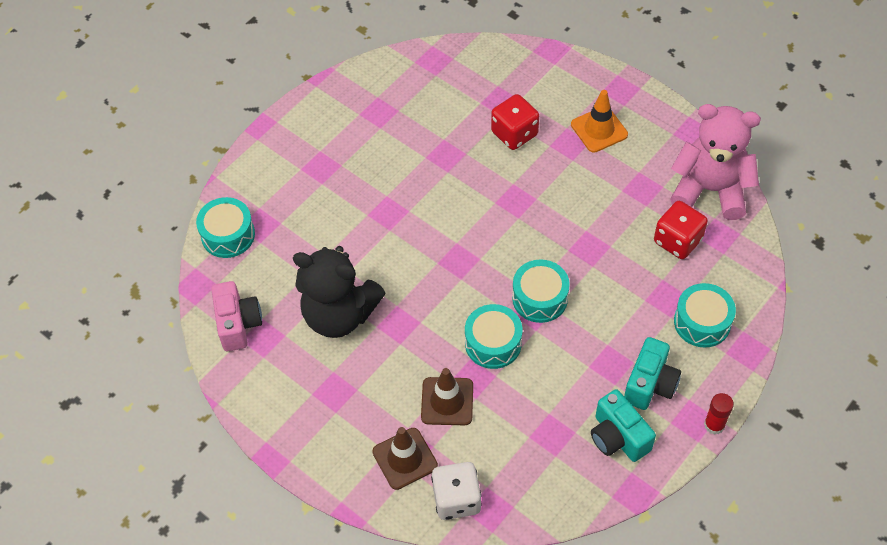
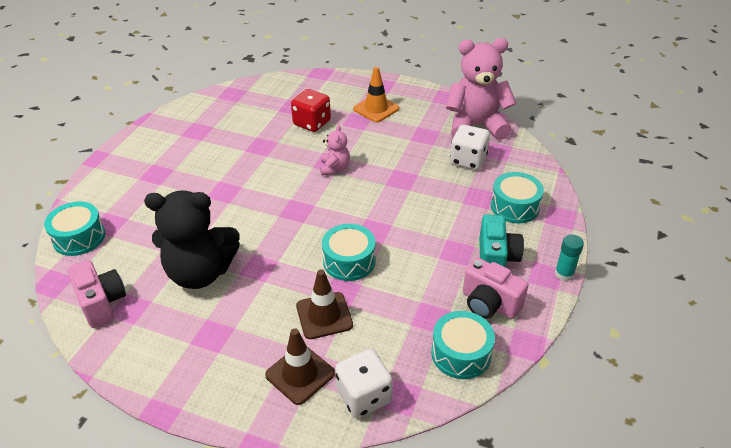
camera: 20 degrees left, 15 degrees down
turquoise drum [512,259,570,323] -> turquoise drum moved to [431,311,495,379]
turquoise camera [591,389,656,462] -> pink camera [463,258,528,319]
red dice [654,201,708,259] -> white dice [450,125,490,170]
red glue stick [704,393,734,435] -> turquoise glue stick [555,235,584,281]
none -> pink teddy bear [320,124,350,176]

